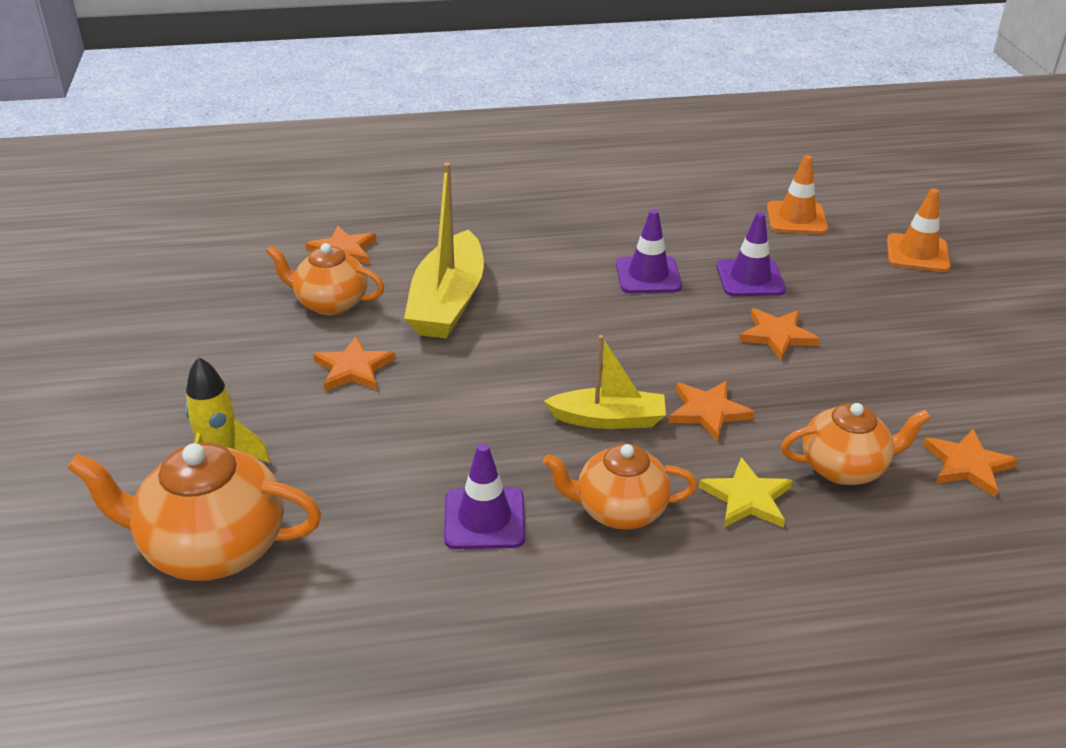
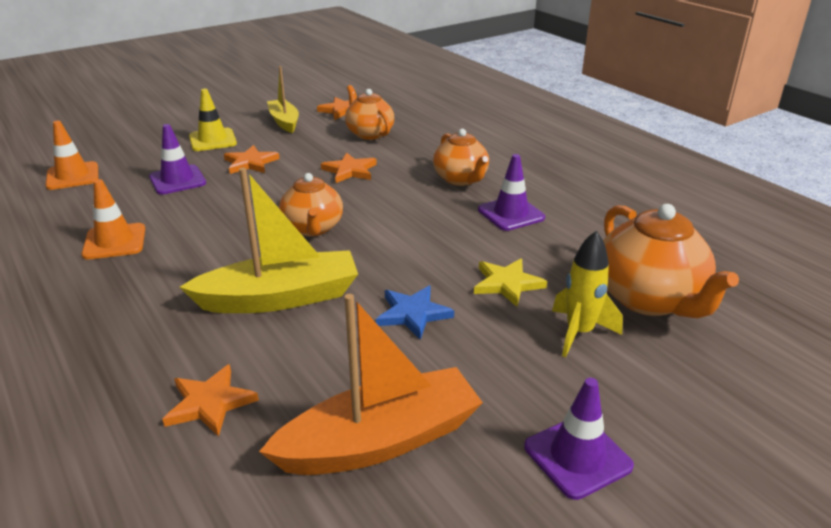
camera: 115 degrees left, 5 degrees down
orange teapot [266,243,384,315] -> orange teapot moved to [279,173,343,236]
orange star [313,336,395,391] -> blue star [376,286,454,340]
yellow boat [544,335,666,429] -> yellow boat moved to [267,66,299,133]
purple traffic cone [616,209,682,293] -> purple traffic cone moved to [524,378,634,500]
yellow star [699,457,793,527] -> yellow star moved to [474,259,547,307]
orange traffic cone [887,188,951,272] -> orange traffic cone moved to [81,179,145,260]
none -> yellow traffic cone [189,89,237,151]
none -> orange boat [259,294,483,475]

